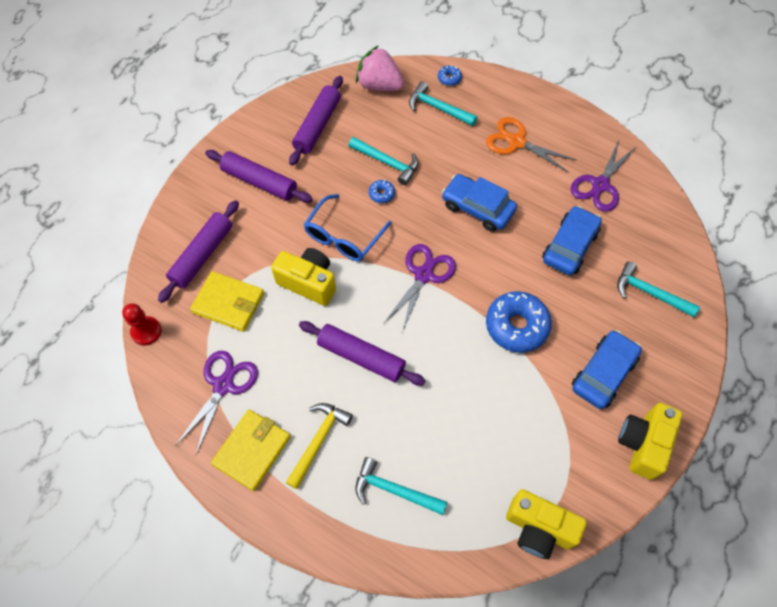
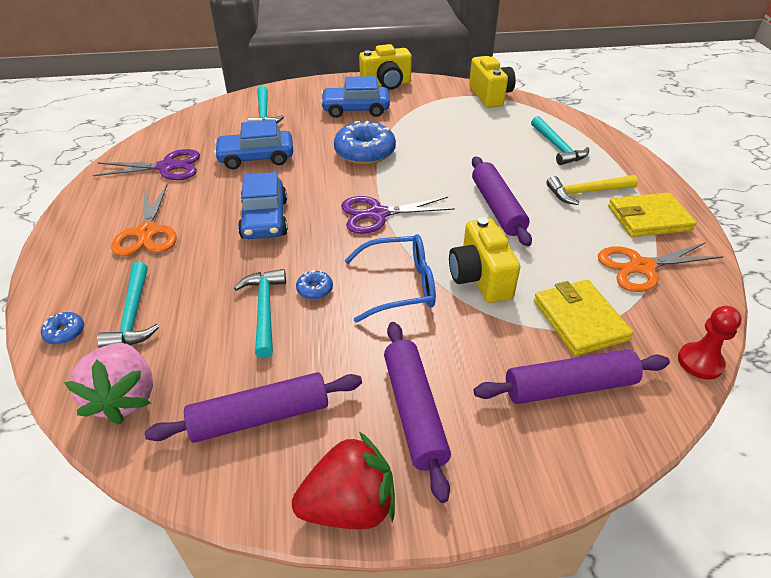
camera: 130 degrees left, 20 degrees down
purple scissors [175,351,258,455] -> orange scissors [598,242,724,292]
none -> red strawberry [292,432,395,529]

